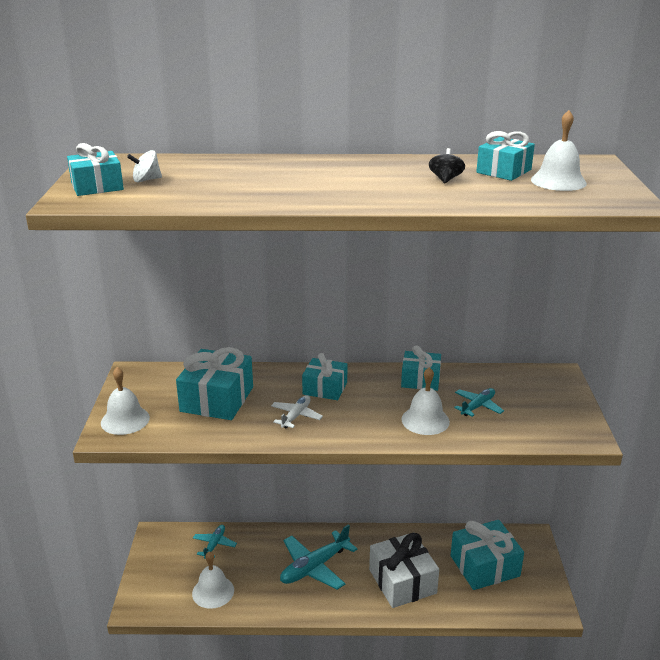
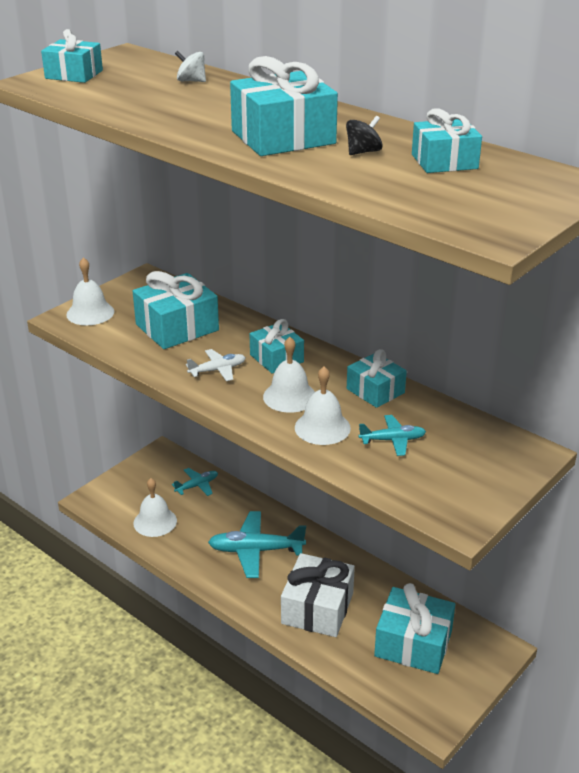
camera: 40 degrees right, 5 degrees up
white spinning top [127,150,162,182] -> white spinning top moved to [175,51,206,82]
white bell [531,110,587,191] -> white bell moved to [263,337,315,413]
none -> turquoise gift [230,56,338,156]

